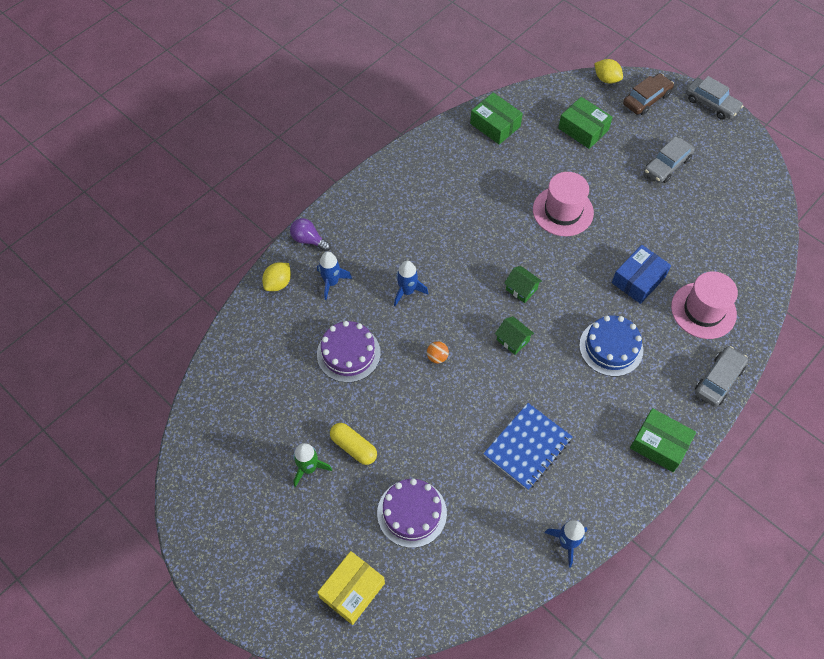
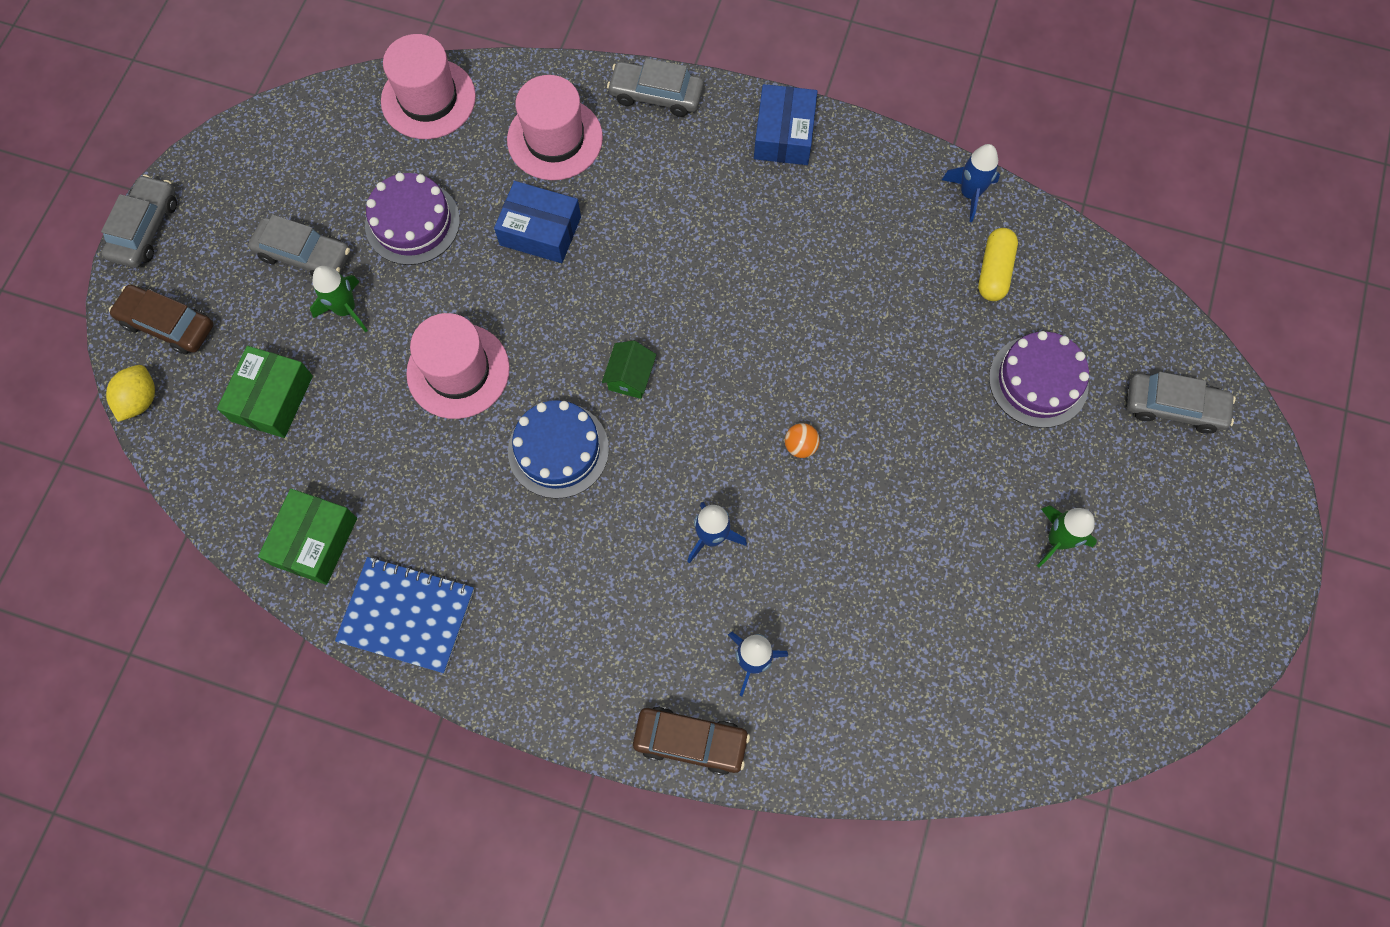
camera: 115 degrees left, 10 degrees up
yellow lemon [262,262,291,291] -> none
purple light bulb [290,218,331,251] -> brown car [633,707,750,775]
purple cake [317,321,381,383] -> purple cake moved to [365,173,460,265]
yellow box [317,551,385,625] -> grey car [1127,372,1236,434]
yellow capsule [330,423,377,465] -> yellow capsule moved to [978,228,1018,301]
blue notebook [483,403,573,490] -> blue notebook moved to [335,557,474,673]
green house [495,316,534,355] -> none
blue cake [579,315,643,377] -> blue cake moved to [508,400,609,499]
green box [630,408,696,472] -> blue box [754,84,817,165]
none -> green rocket [310,266,368,332]
none -> pink hat [381,34,476,139]

